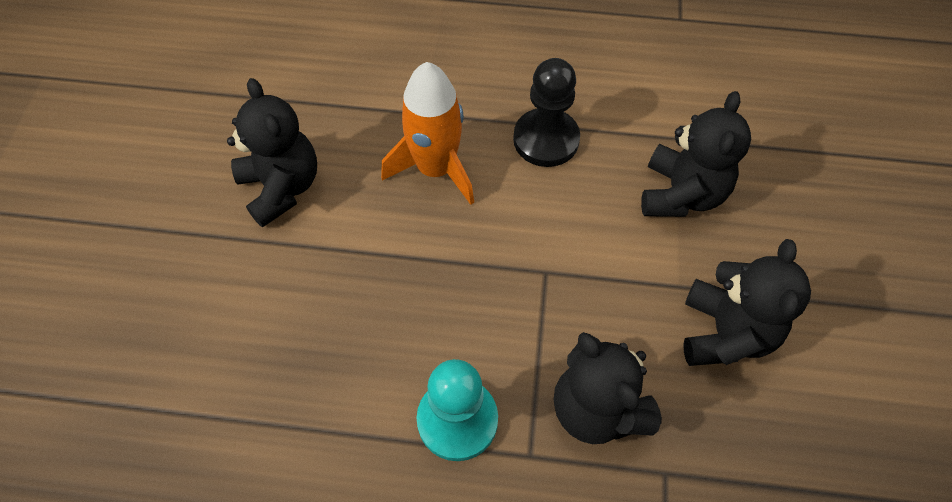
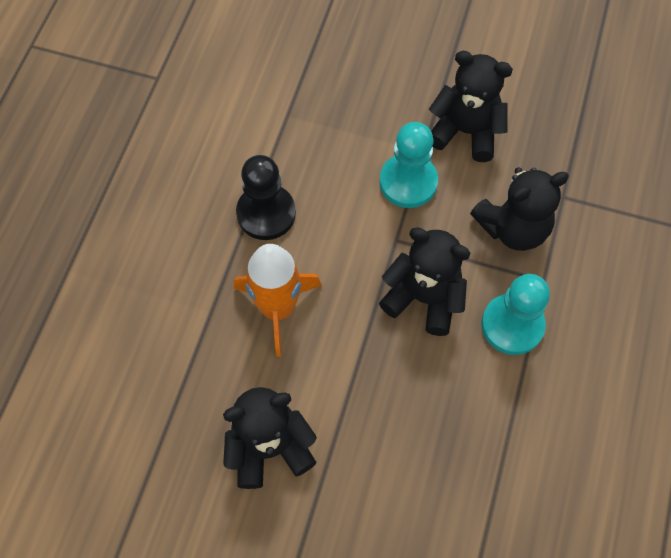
camera: 80 degrees left, 5 degrees up
black teddy bear [641,91,751,217] -> black teddy bear moved to [379,227,470,336]
none -> turquoise pawn [380,122,438,208]

